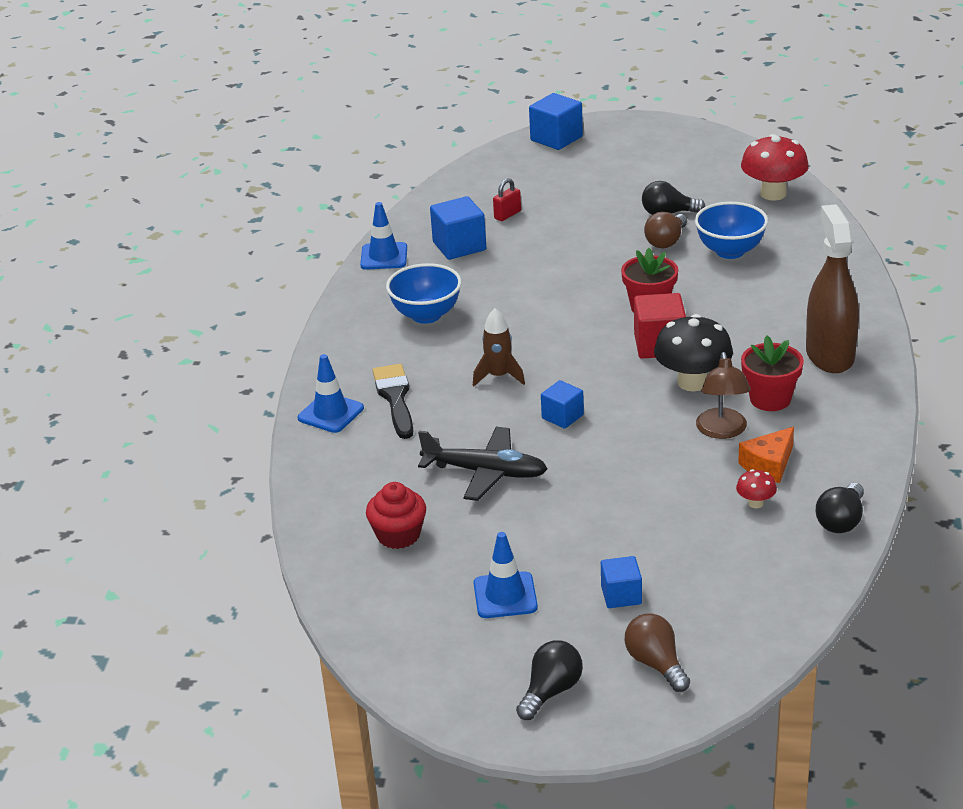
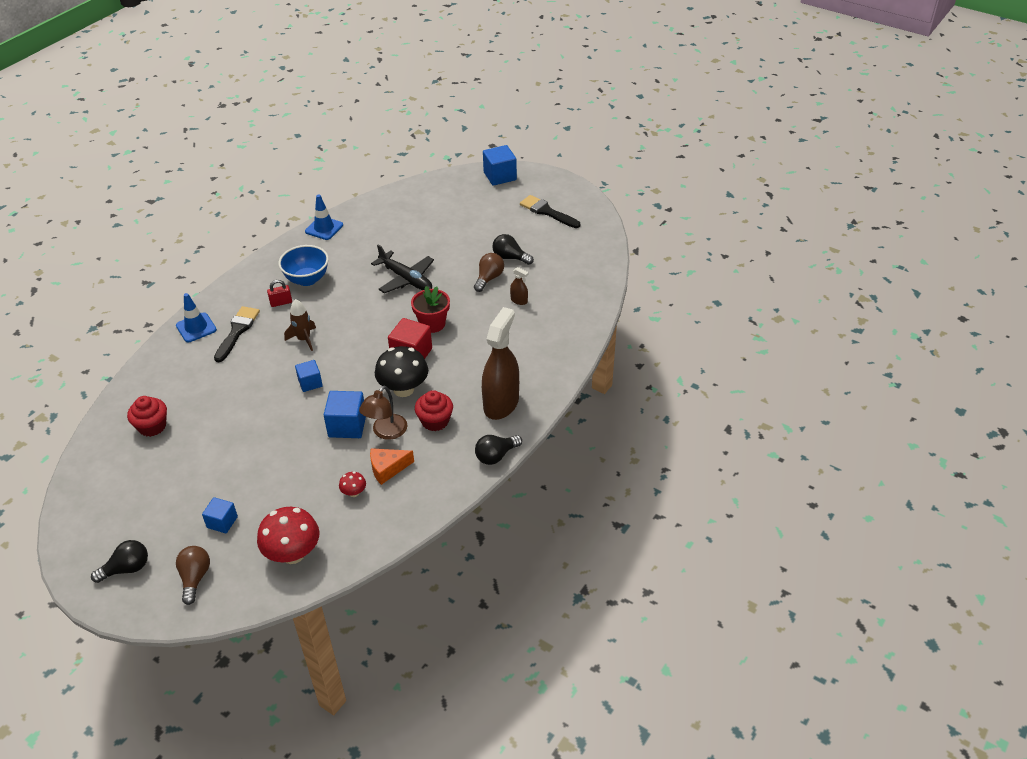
camera: 25 degrees right, 10 degrees up
black plane [418,427,547,501] -> black plane moved to [371,244,434,293]
blue cube [430,196,486,260] -> blue cube moved to [324,391,366,438]
blue traffic cone [474,532,538,618] -> none
red padlock [493,178,521,221] -> red padlock moved to [267,280,292,307]
brown light bulb [644,212,687,248] -> brown light bulb turned 150 degrees clockwise [474,253,504,292]
blue bowl [695,202,768,259] -> brown spray bottle [510,267,528,305]
red mushroom [741,134,809,201] -> red mushroom moved to [257,507,320,564]
red flower pot [741,336,804,411] -> red cupcake [415,390,453,431]
black light bulb [816,483,864,533] -> black light bulb moved to [475,435,522,465]
none -> black brush [520,195,580,228]

